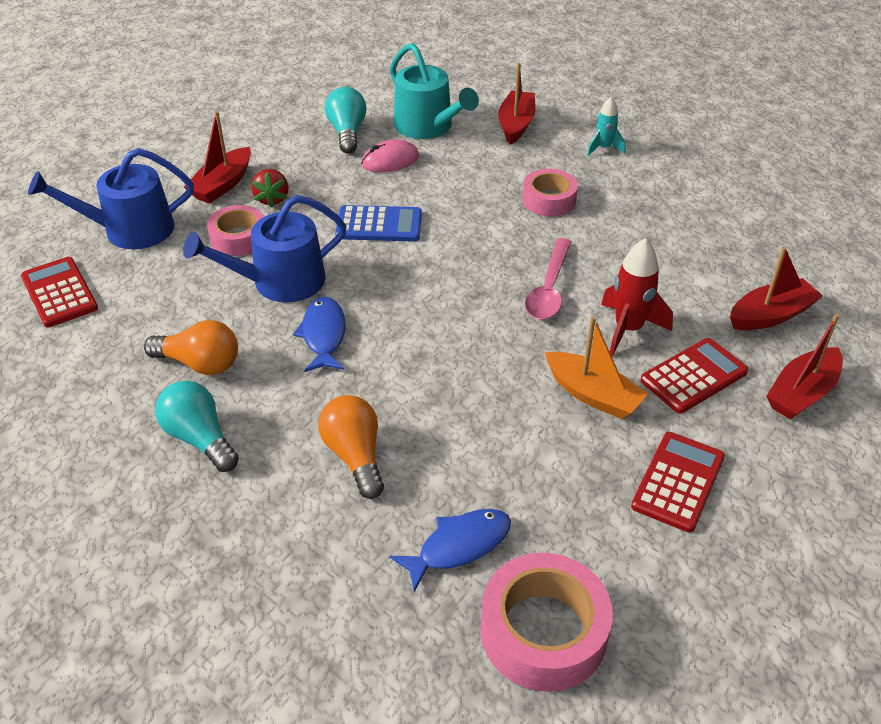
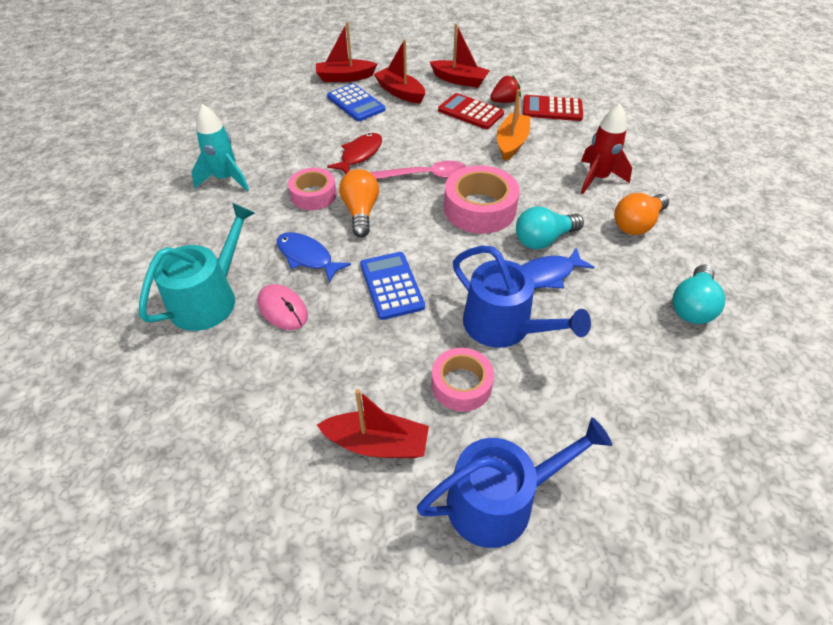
camera: 110 degrees left, 5 degrees up
red calculator [21,257,98,328] -> none
blue watering can [28,148,194,249] -> blue watering can turned 75 degrees counterclockwise [417,417,612,548]
orange light bulb [144,320,238,375] -> orange light bulb moved to [339,169,379,237]
red strawberry [251,169,288,208] -> red strawberry moved to [490,75,521,103]
turquoise light bulb [325,87,367,154] -> turquoise light bulb moved to [516,206,584,249]
blue fish [390,509,511,592] -> blue fish moved to [277,232,351,283]
pink tape [481,553,613,692] -> pink tape moved to [444,165,520,234]
red boat [498,63,536,145] -> red boat moved to [316,22,377,82]
turquoise rocket [587,97,625,156] -> turquoise rocket [191,104,249,191], size x1.61
red rocket [601,238,673,357] -> red rocket moved to [581,104,632,194]
none -> blue calculator [327,83,385,121]
none -> red fish [327,133,382,173]

